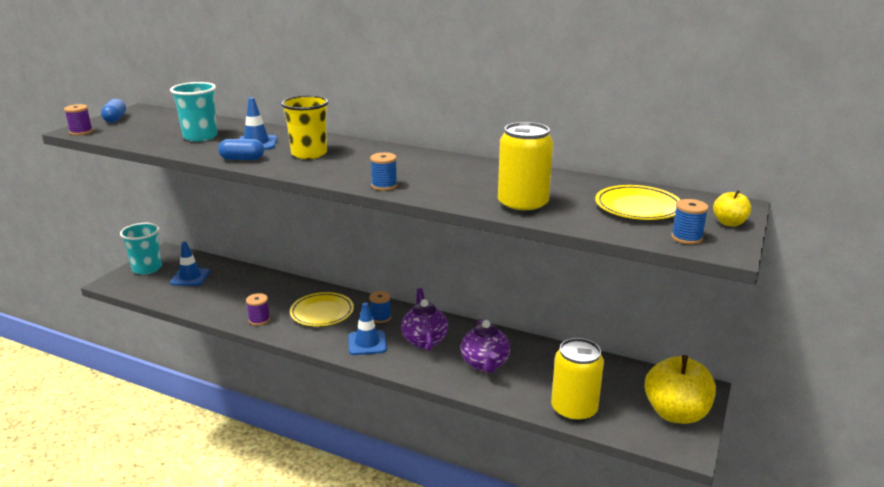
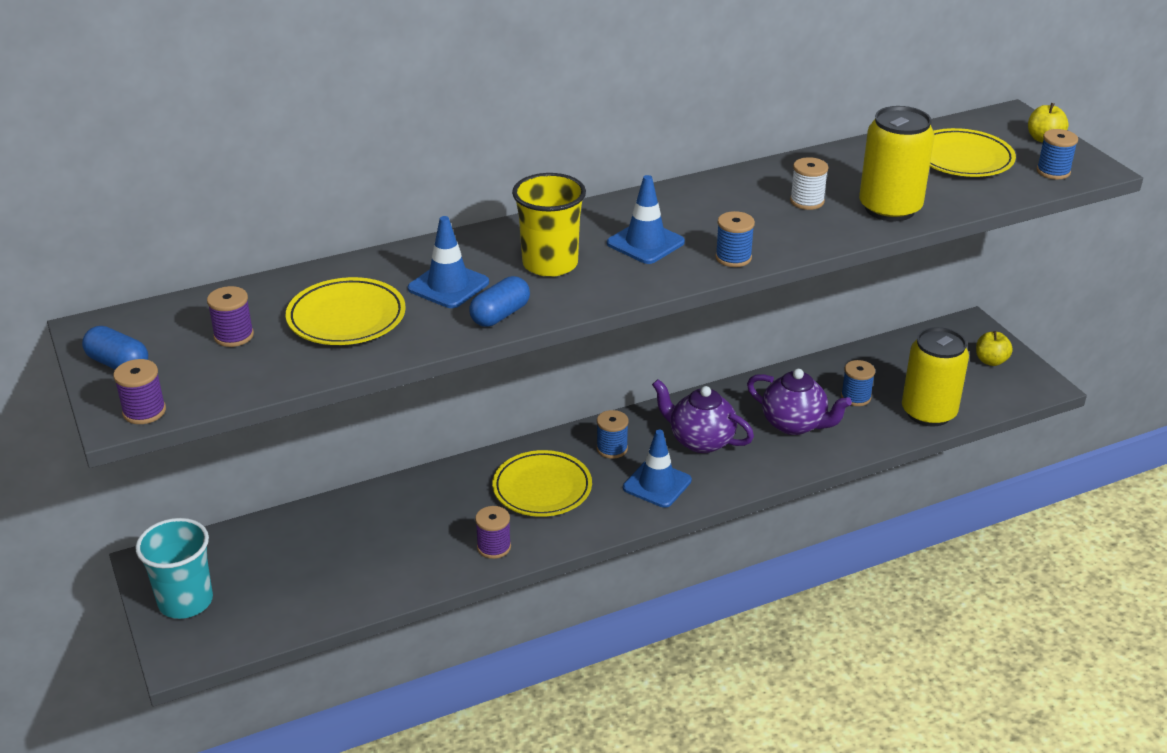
camera: 50 degrees left, 10 degrees up
turquoise cup [170,82,218,142] -> yellow plate [286,277,406,345]
blue traffic cone [170,241,210,286] -> blue traffic cone moved to [607,175,685,264]
yellow apple [645,355,716,424] -> yellow apple [976,331,1013,366], size x0.46
none -> purple spool [207,286,254,347]
none -> white spool [790,157,828,210]
none -> blue spool [841,360,875,406]

